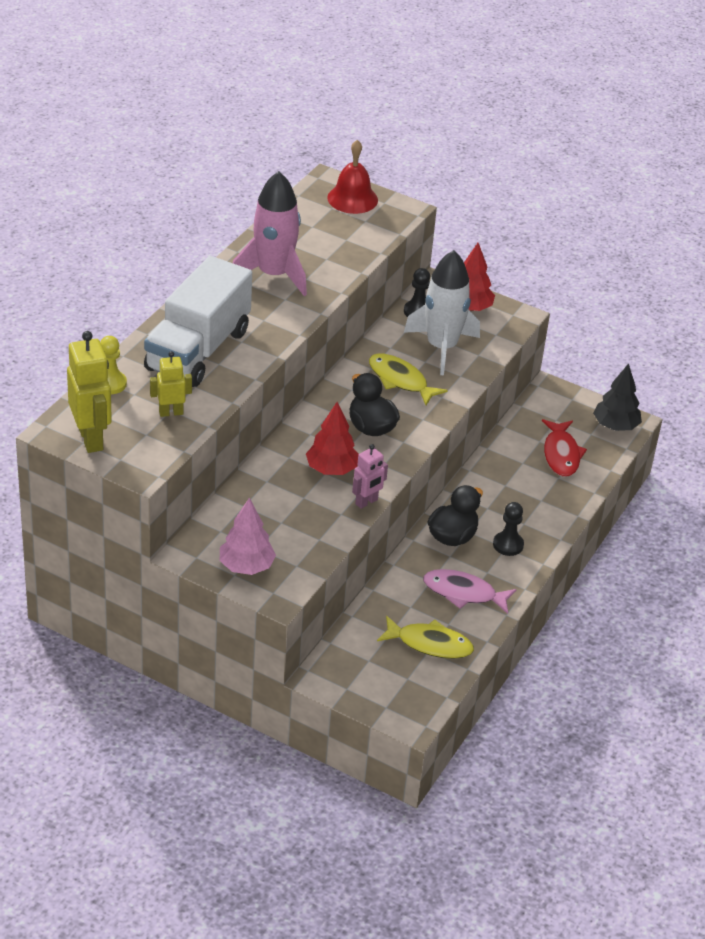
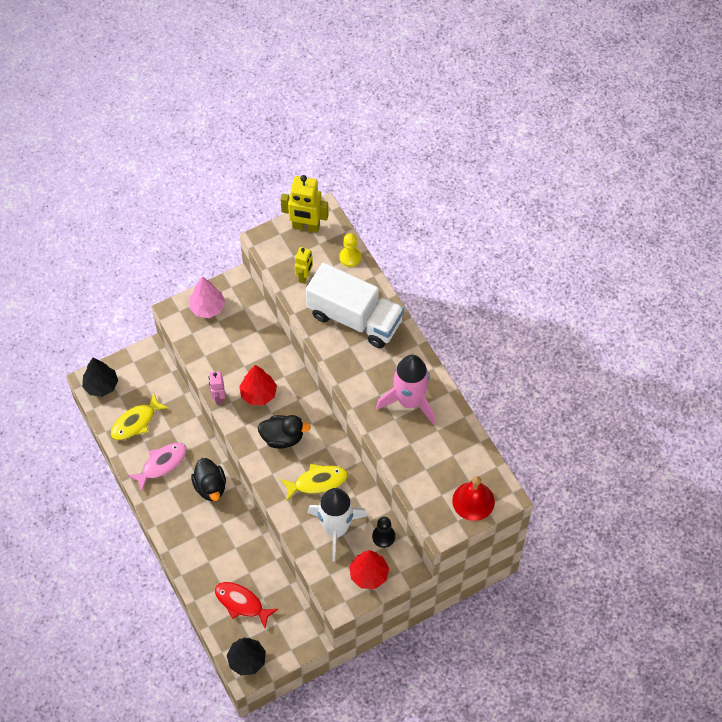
camera: 125 degrees right, 20 degrees up
white truck [144,256,252,387] -> white truck turned 150 degrees clockwise [306,262,404,348]
black pawn [493,502,524,556] -> none
none -> black tree [82,358,118,397]

